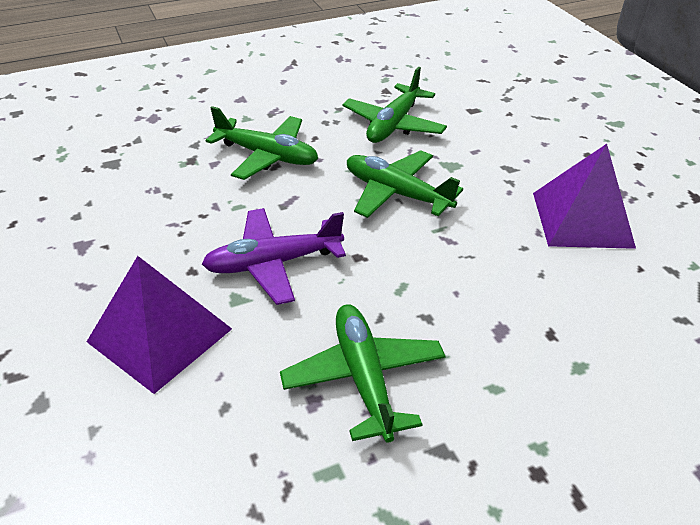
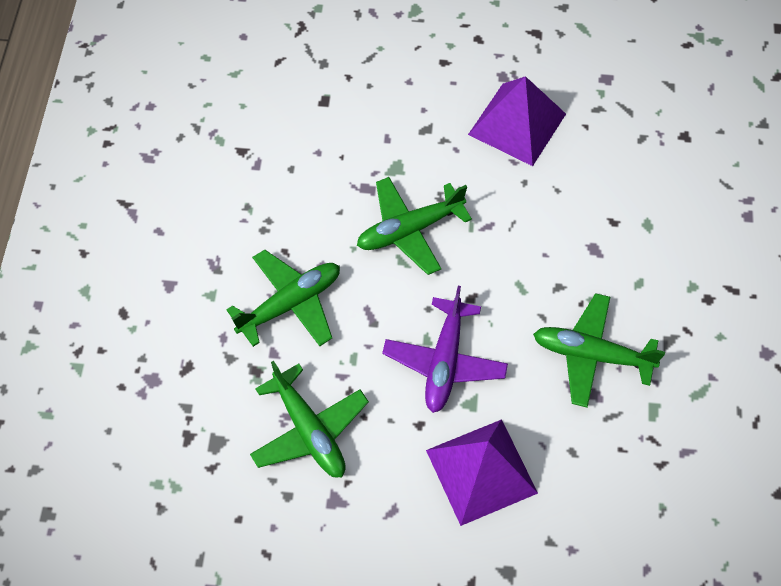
camera: 60 degrees left, 20 degrees up
green plane [342,66,447,143] -> green plane moved to [250,361,369,478]

